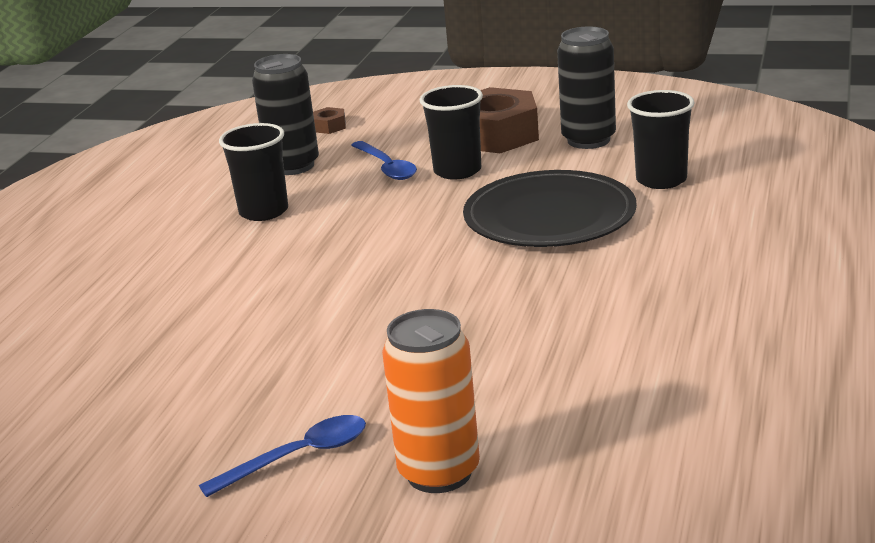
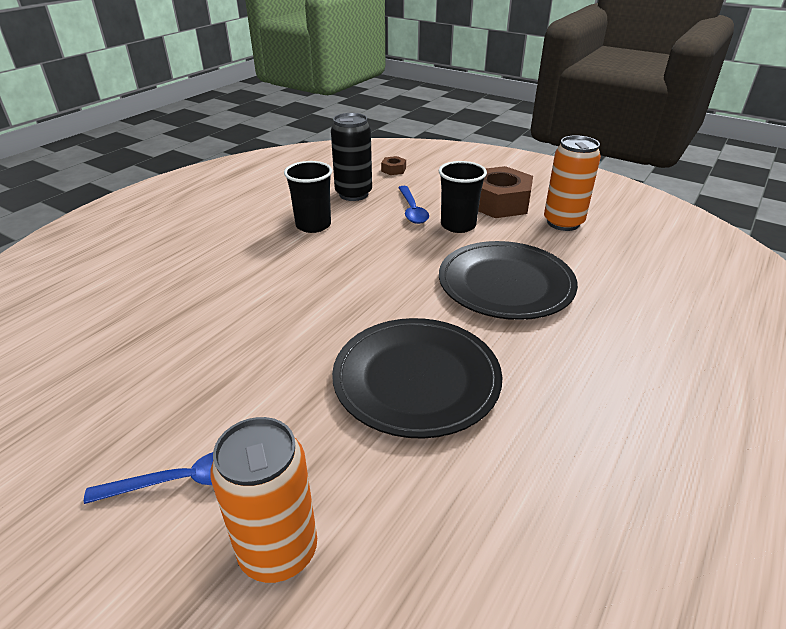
camera: 15 degrees right, 10 degrees up
black can [557,27,616,149] -> orange can [544,135,601,231]
black cup [627,90,695,189] -> none
none -> black plate [332,318,503,439]

